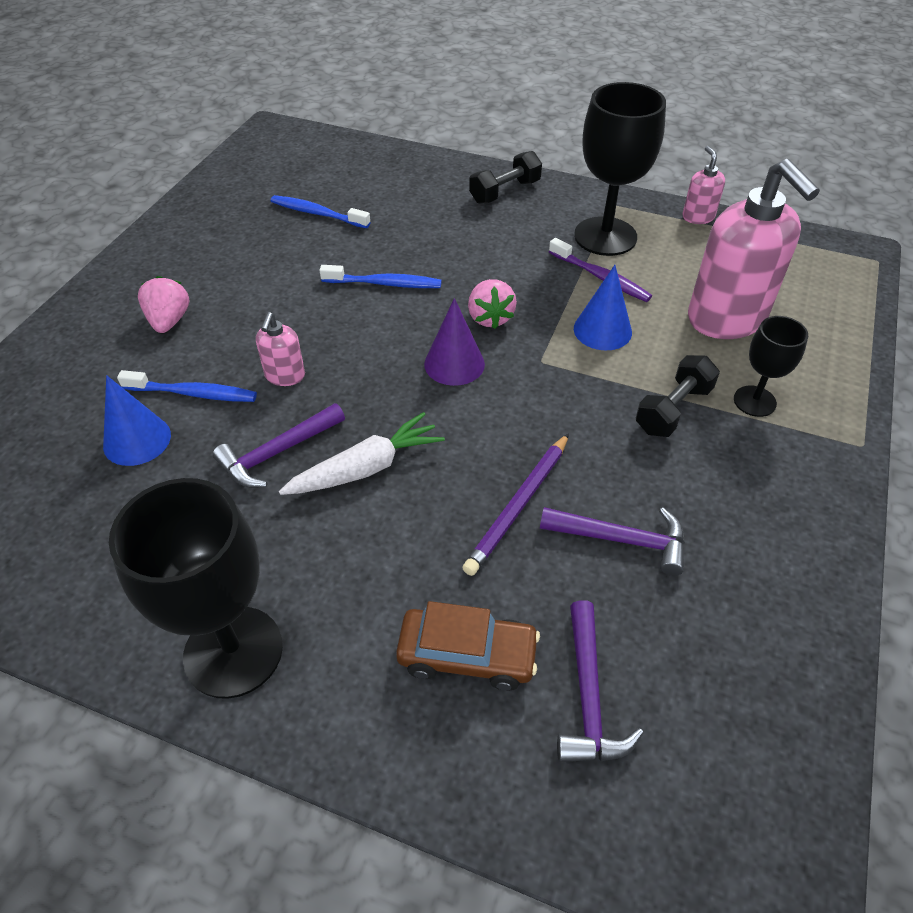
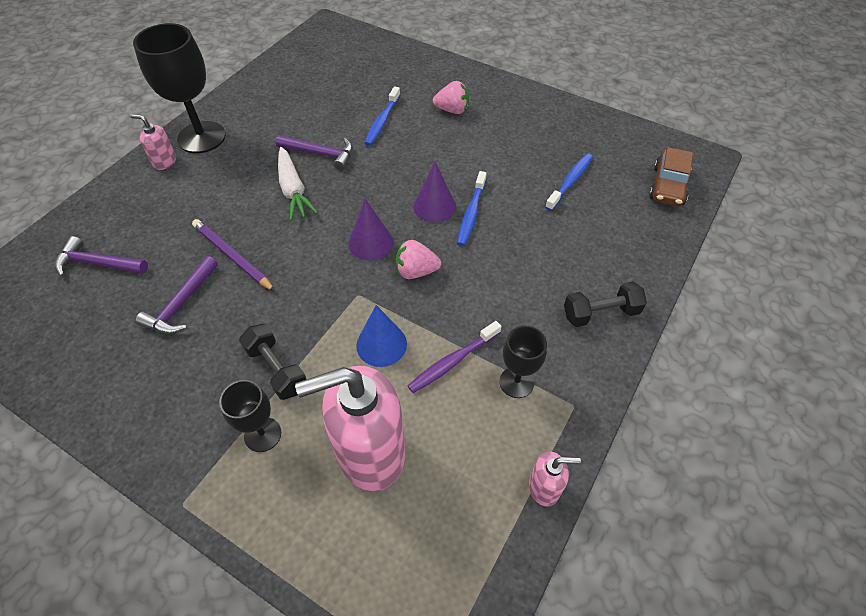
camera: 100 degrees right, 5 degrees up
blue cone [103,375,171,466] -> none
purple hammer [212,403,345,488] -> purple hammer turned 135 degrees clockwise [276,135,353,170]
pink soap dispenser [256,312,305,386] -> pink soap dispenser moved to [130,114,176,170]
brown car [396,601,540,691] -> brown car moved to [649,147,693,206]
black dumbbell [469,151,542,204] -> black dumbbell turned 75 degrees counterclockwise [564,282,647,327]
black goblet [574,82,666,256] -> black goblet [500,326,547,398], size x0.54
none -> purple cone [413,162,456,223]

